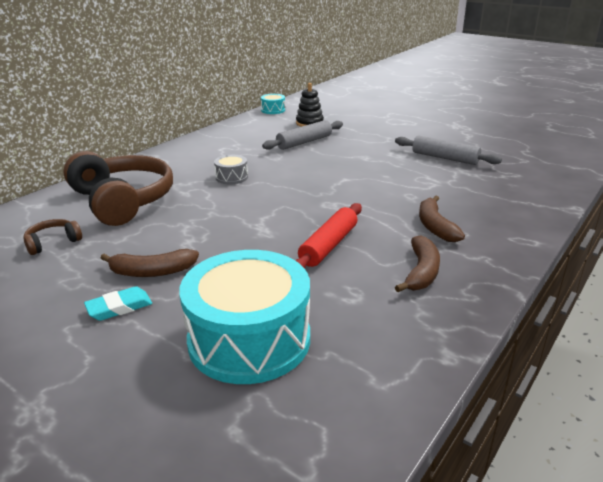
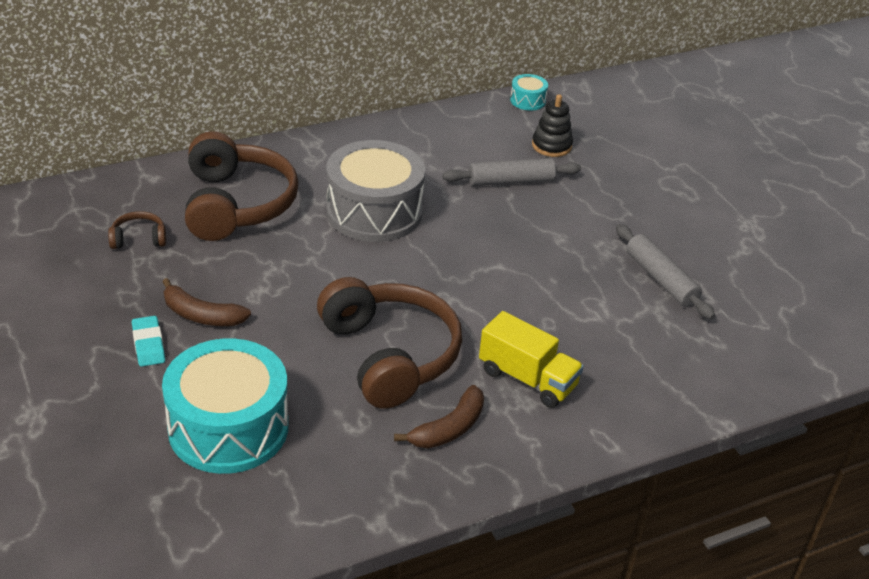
camera: 25 degrees right, 10 degrees up
turquoise eraser [84,286,152,321] -> turquoise eraser turned 75 degrees clockwise [132,316,165,367]
grey drum [214,155,248,184] -> grey drum [326,140,425,242], size x2.34
red rolling pin [295,203,362,269] -> brown headphones [317,277,462,409]
brown banana [419,196,465,242] -> yellow truck [479,311,584,408]

